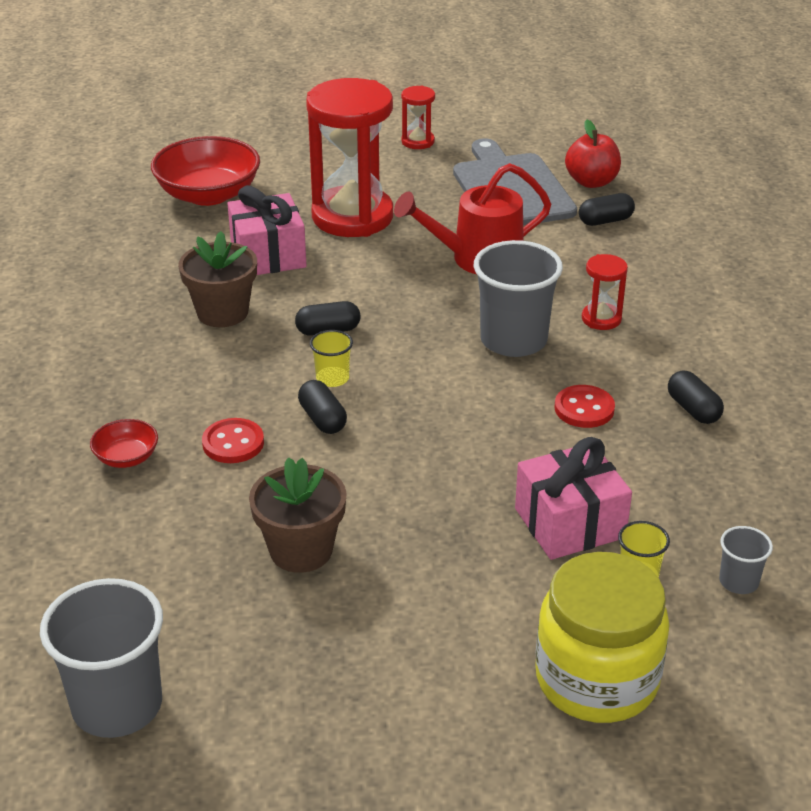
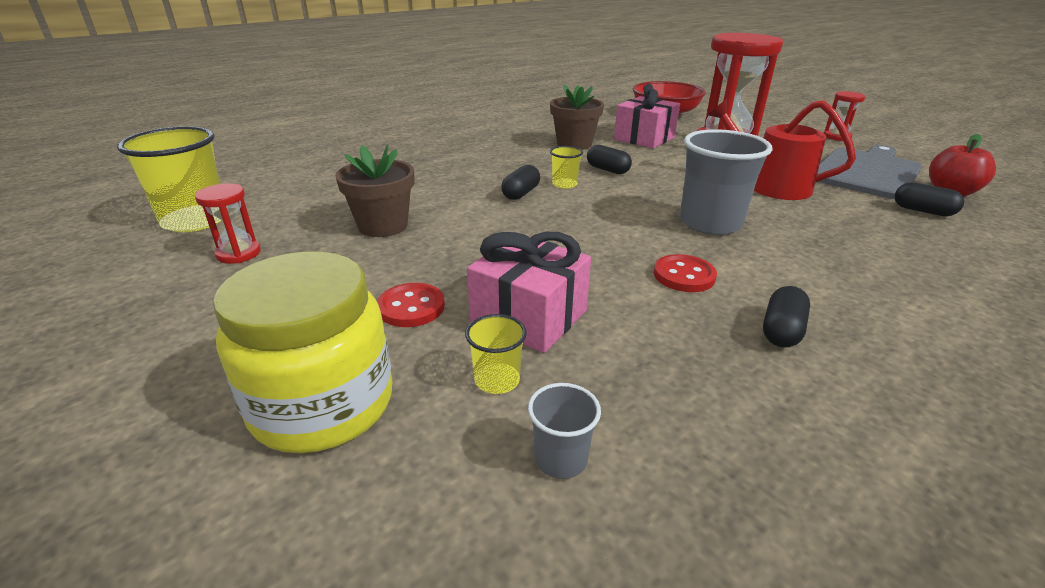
camera: 55 degrees right, 5 degrees down
grey cup [40,578,163,738] -> yellow cup [117,126,221,232]
red bowl [90,419,158,468] -> none
red button [202,418,264,463] -> red button moved to [377,283,445,327]
red hourglass [582,254,628,330] -> red hourglass moved to [195,184,261,264]

